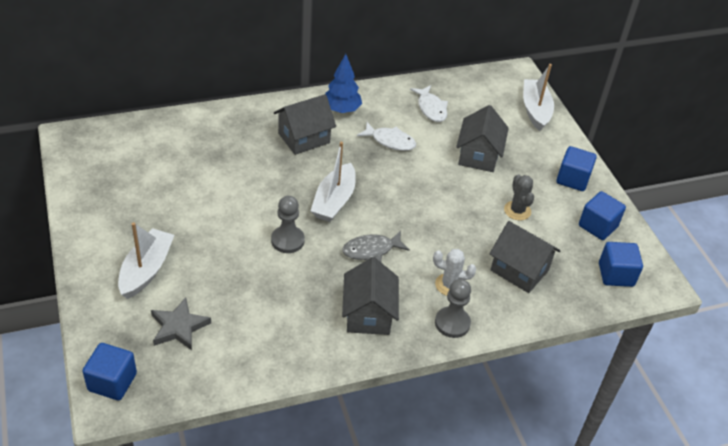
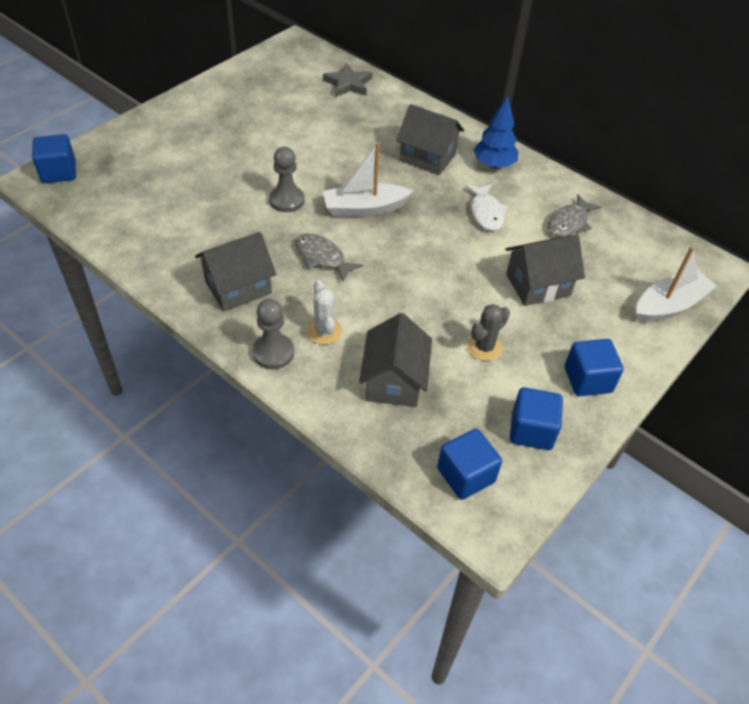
camera: 60 degrees right, 5 degrees up
white boat [118,222,174,299] -> none
grey star [151,297,211,350] -> grey star moved to [323,63,373,97]
white fish [410,85,448,122] -> grey fish [548,194,601,237]

